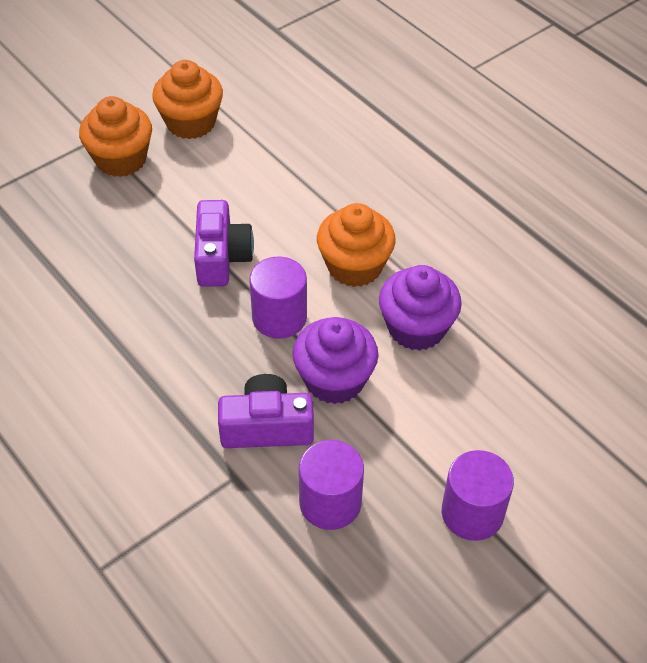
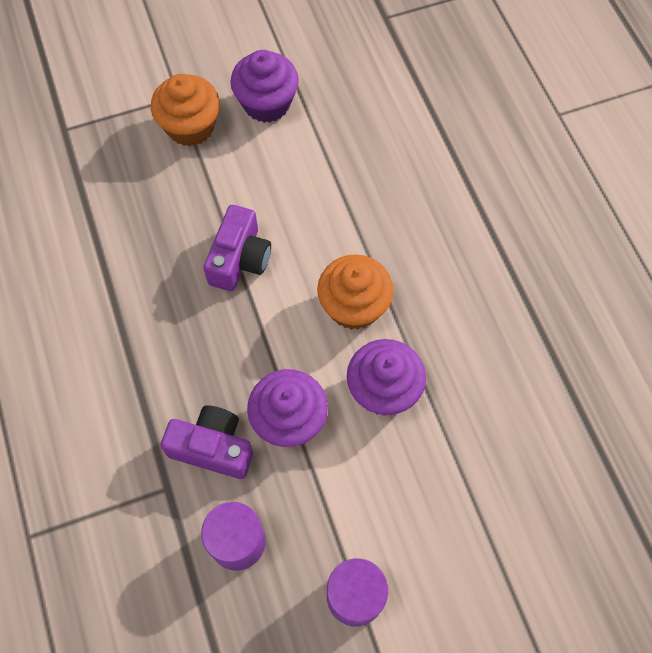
camera: 20 degrees right, 15 degrees up
orange cupcake [152,60,223,139] -> purple cupcake [230,50,299,123]
purple cylinder [249,256,307,339] -> none

